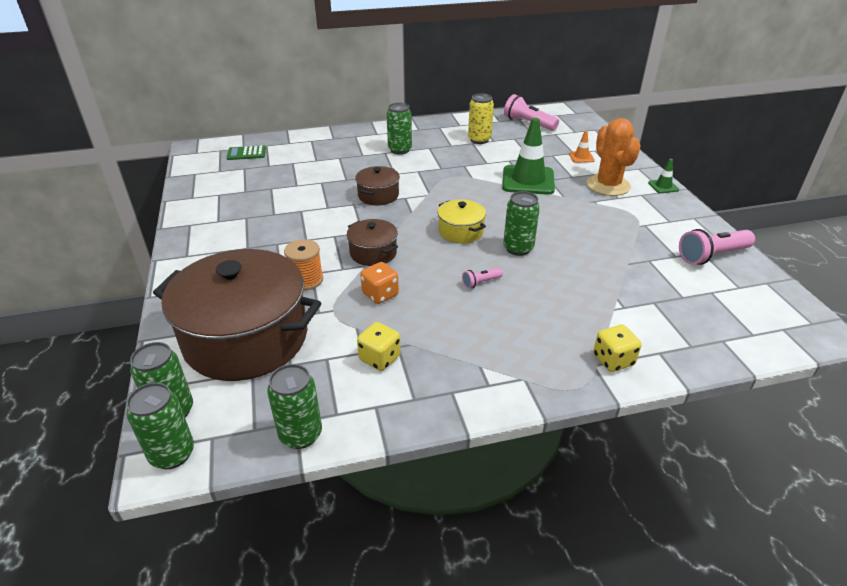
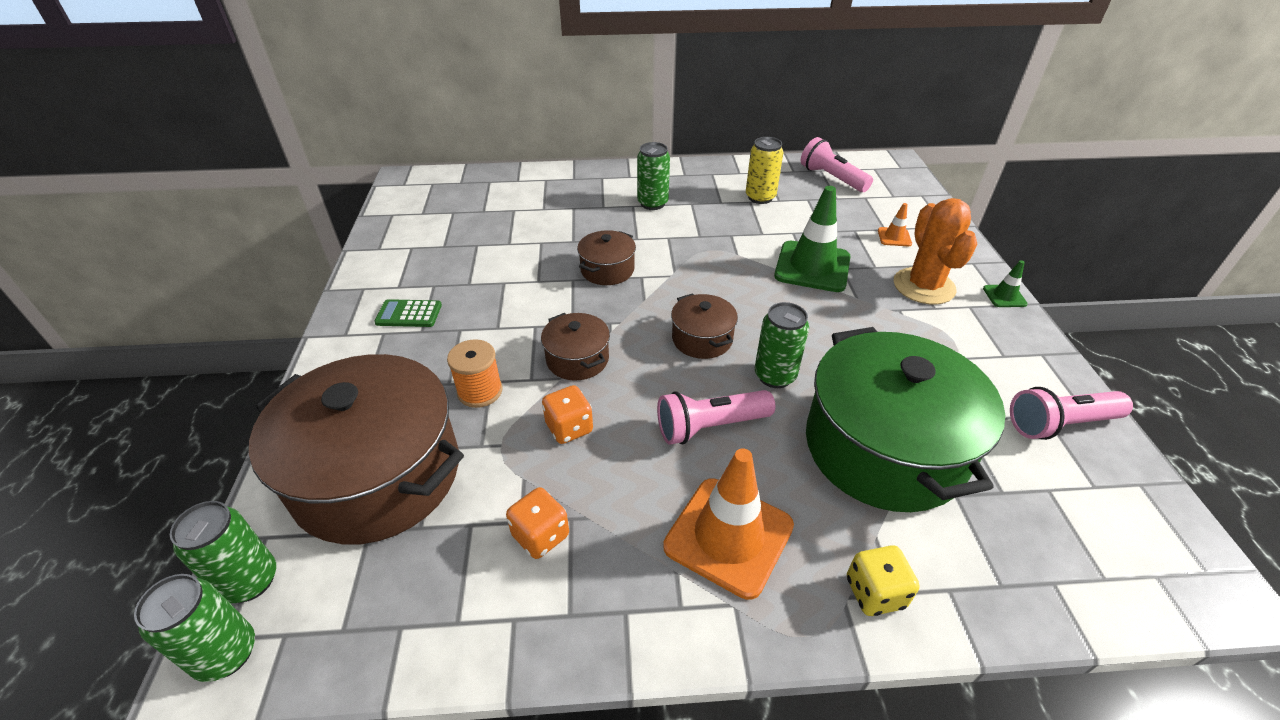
camera: 10 degrees right, 5 degrees up
green calculator [227,145,266,160] -> green calculator moved to [374,299,442,327]
green can [267,364,322,449] -> none
yellow dice [357,322,401,371] -> orange dice [506,487,569,559]
yellow pot [438,199,486,244] -> brown pot [671,293,738,359]
pink flashlight [462,268,503,289] -> pink flashlight [657,390,775,445], size x1.99
none -> orange traffic cone [663,448,794,600]
none -> green pot [806,327,1005,512]

